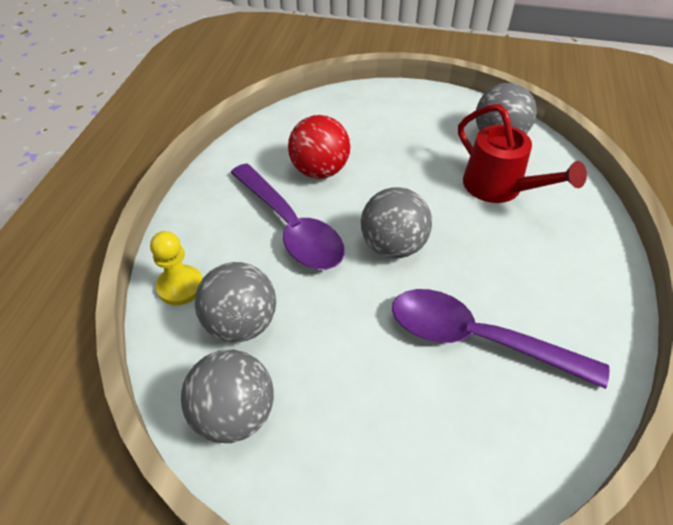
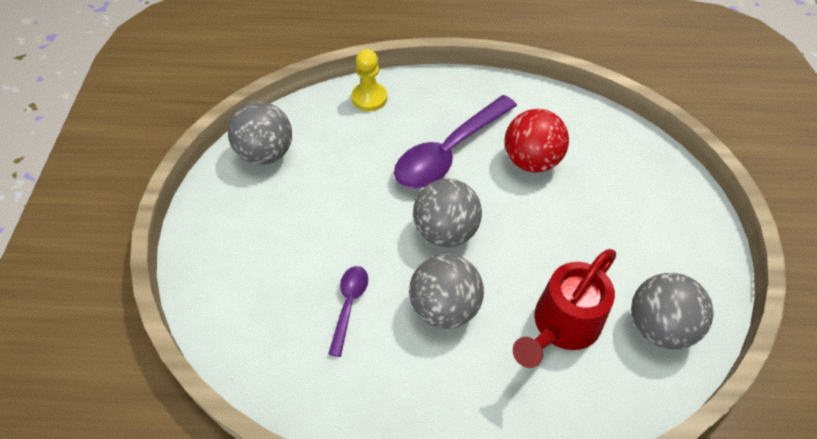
camera: 80 degrees right, 5 degrees up
grey ball [195,262,276,342] -> grey ball moved to [409,254,484,329]
purple spoon [392,289,610,389] -> purple spoon [328,266,368,357], size x0.50

